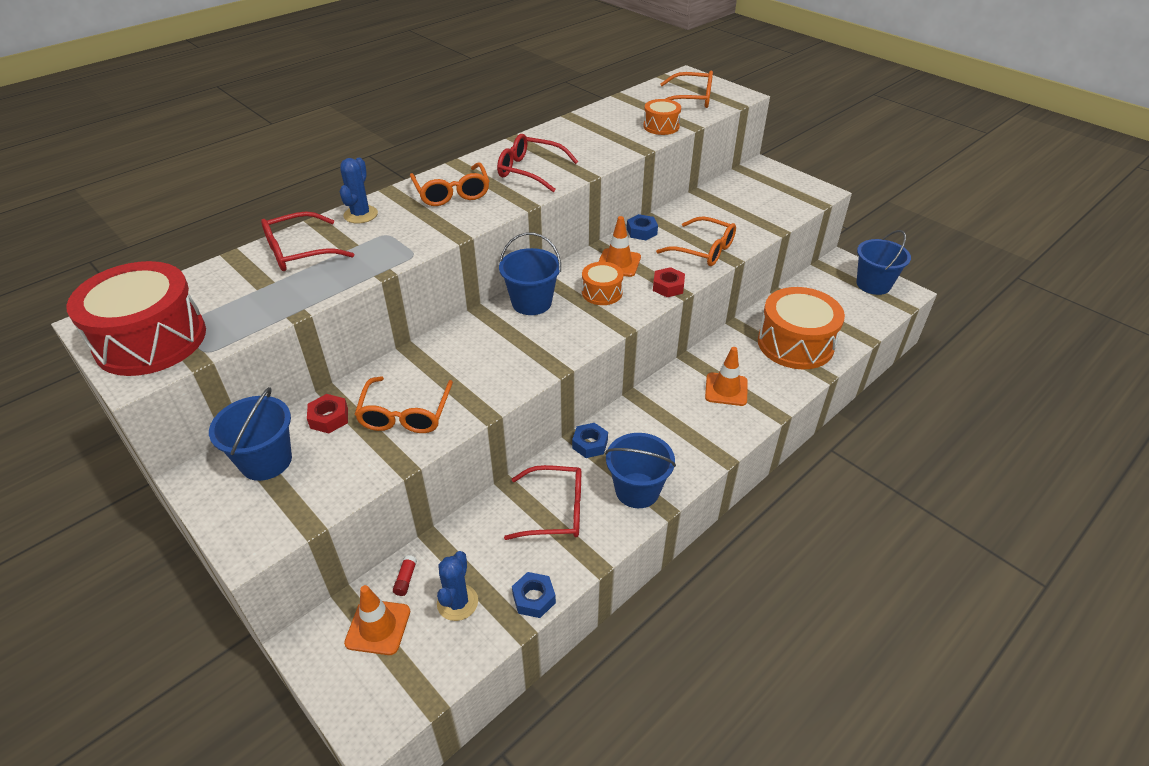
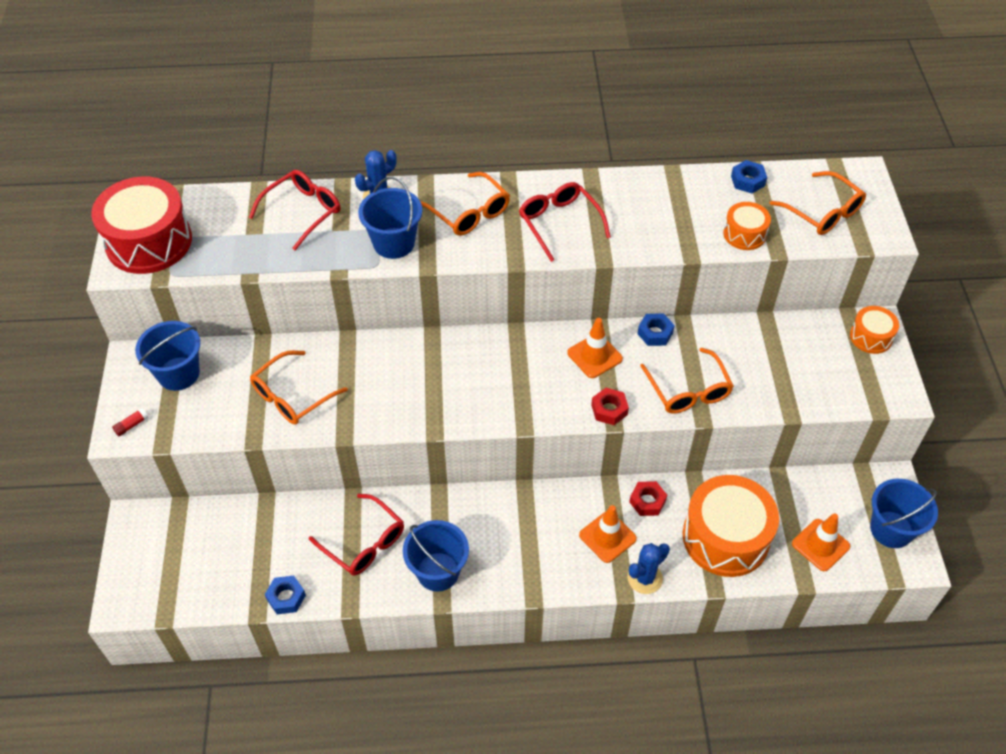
camera: 40 degrees right, 10 degrees up
red glasses [261,211,354,271] -> red glasses turned 120 degrees clockwise [249,170,340,250]
red nut [307,394,348,433] -> red nut moved to [629,481,667,516]
orange traffic cone [344,585,410,655] -> orange traffic cone moved to [792,513,850,571]
red glue stick [393,555,417,596] -> red glue stick moved to [112,408,148,436]
orange glasses [410,162,489,206] -> orange glasses turned 60 degrees counterclockwise [420,172,510,236]
blue cactus [437,551,478,621] -> blue cactus moved to [627,543,670,594]
blue bucket [499,233,561,315] -> blue bucket moved to [358,176,422,259]
blue nut [572,423,608,458] -> blue nut moved to [731,160,767,193]
orange drum [582,262,623,305] -> orange drum moved to [850,306,899,354]

